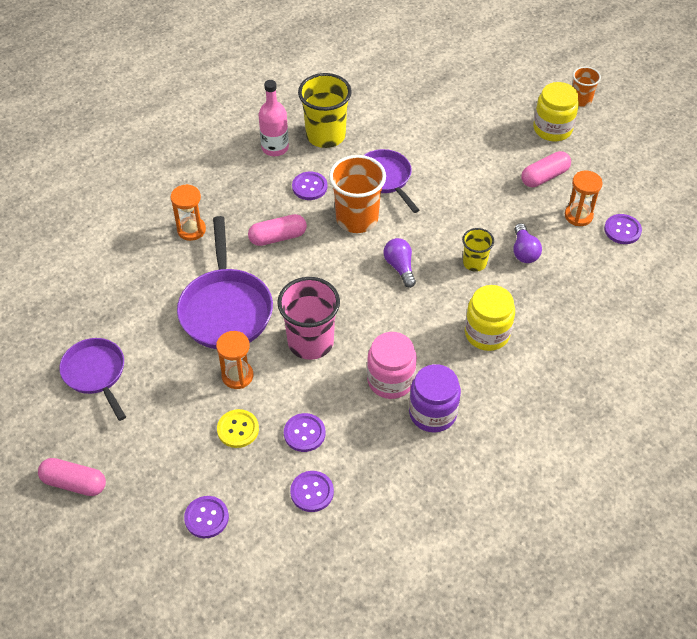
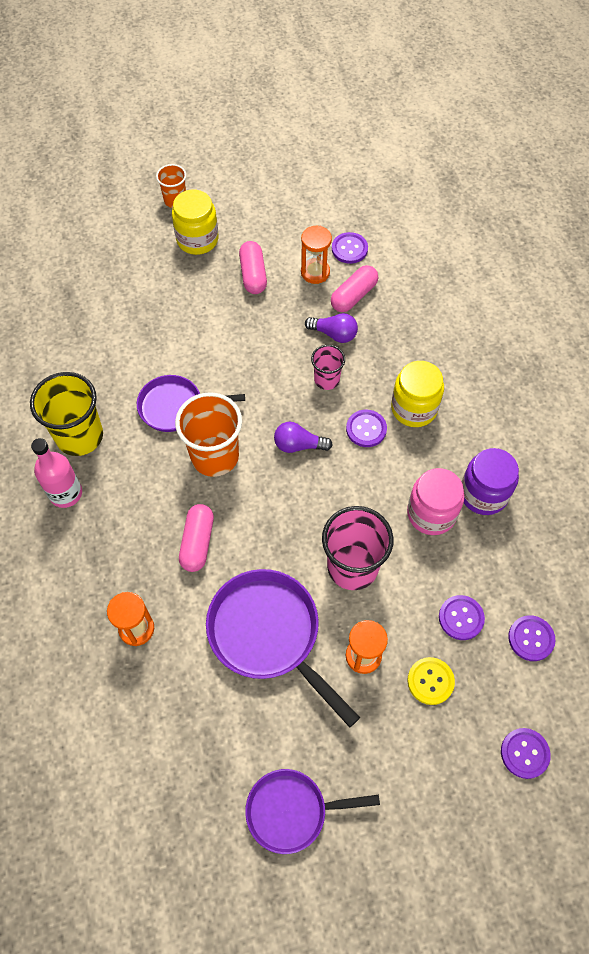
camera: 65 degrees left, 10 degrees up
pink capsule [38,458,106,496] -> pink capsule moved to [331,265,378,312]
purple pan [177,216,273,349] -> purple pan turned 150 degrees counterclockwise [206,569,360,728]
purple button [292,172,327,200] -> purple button moved to [346,410,387,447]
yellow cup [462,228,494,272] -> pink cup [311,345,345,390]

